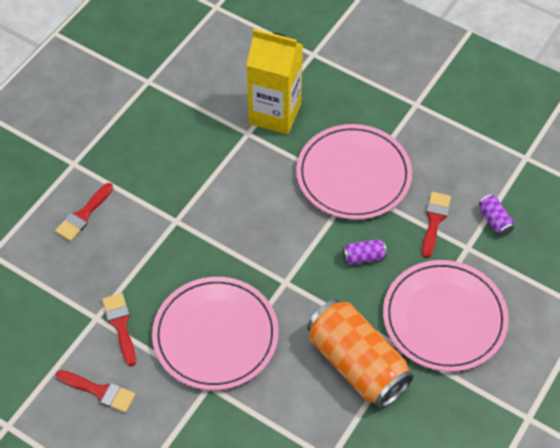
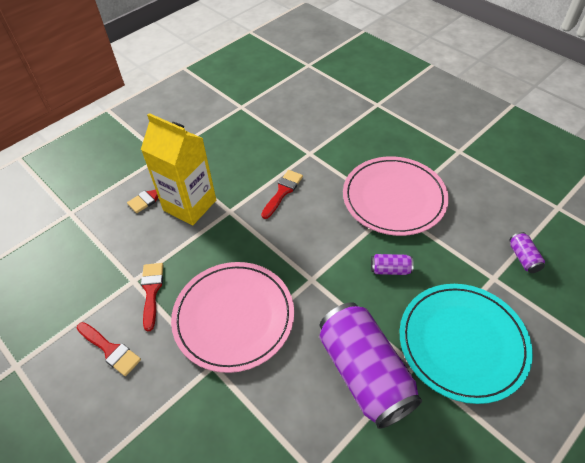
camera: 15 degrees right, 5 degrees down
yellow carton [246,29,303,135] -> yellow carton moved to [141,113,216,225]
orange can [307,299,414,408] -> purple can [319,302,422,429]
pink plate [383,260,509,372] -> turquoise plate [400,284,533,404]
red brush [422,192,451,258] -> red brush moved to [261,170,303,219]

